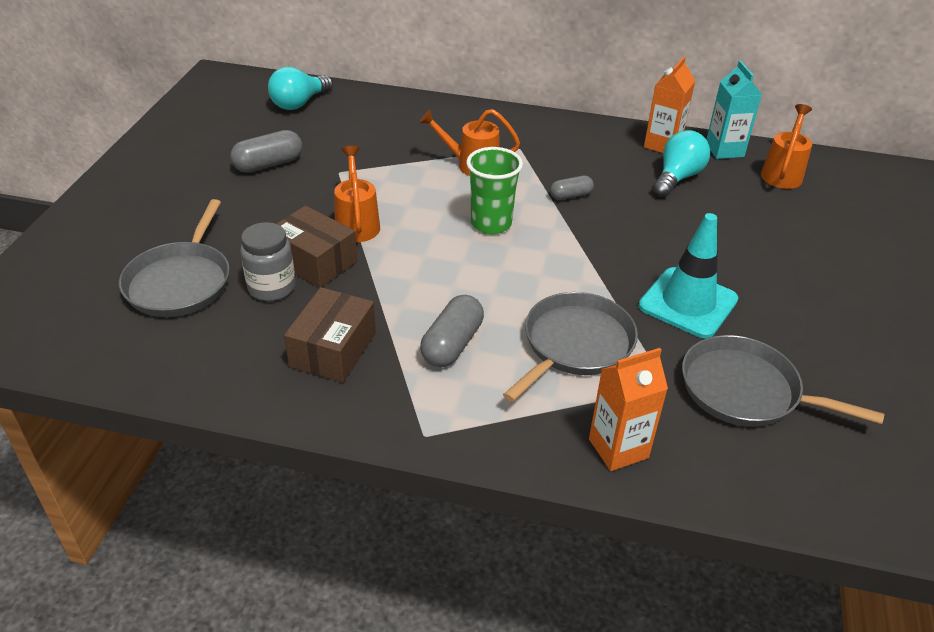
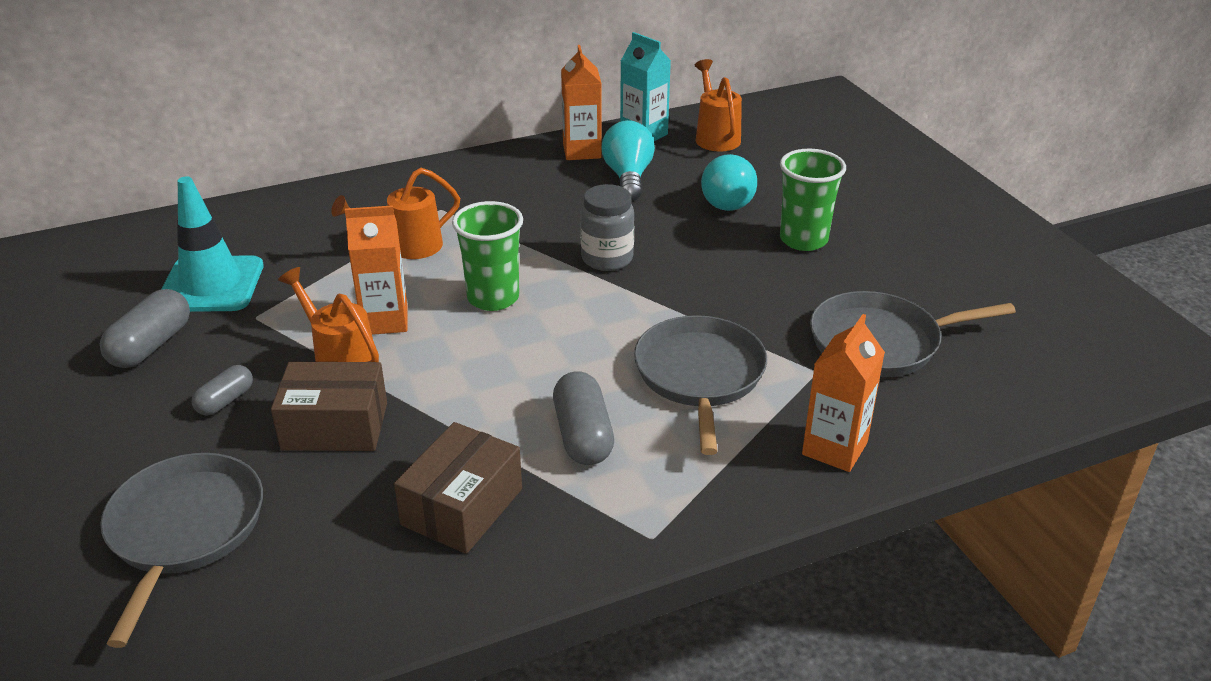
camera: 35 degrees left, 5 degrees down
grey pan [119,199,230,317] -> grey pan turned 150 degrees counterclockwise [100,453,263,648]
grey jar [240,222,296,301] -> grey jar moved to [580,184,634,271]
turquoise light bulb [268,67,333,110] -> turquoise light bulb moved to [701,154,757,211]
brown box [284,287,376,383] -> brown box turned 45 degrees clockwise [394,422,522,554]
grey capsule [550,176,594,200] -> grey capsule moved to [192,365,253,415]
turquoise traffic cone [639,213,738,338] -> turquoise traffic cone moved to [162,176,264,312]
none -> orange carton [345,205,408,335]
none -> green cup [780,149,846,251]

